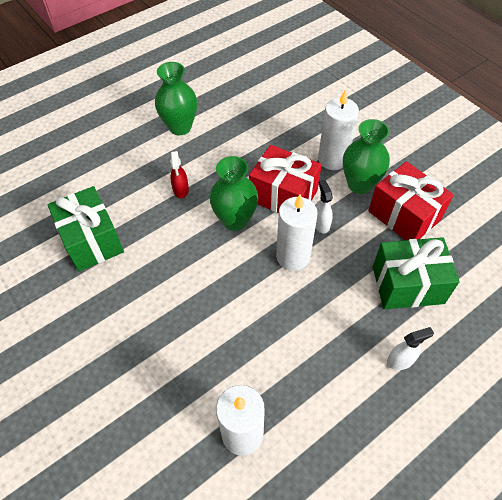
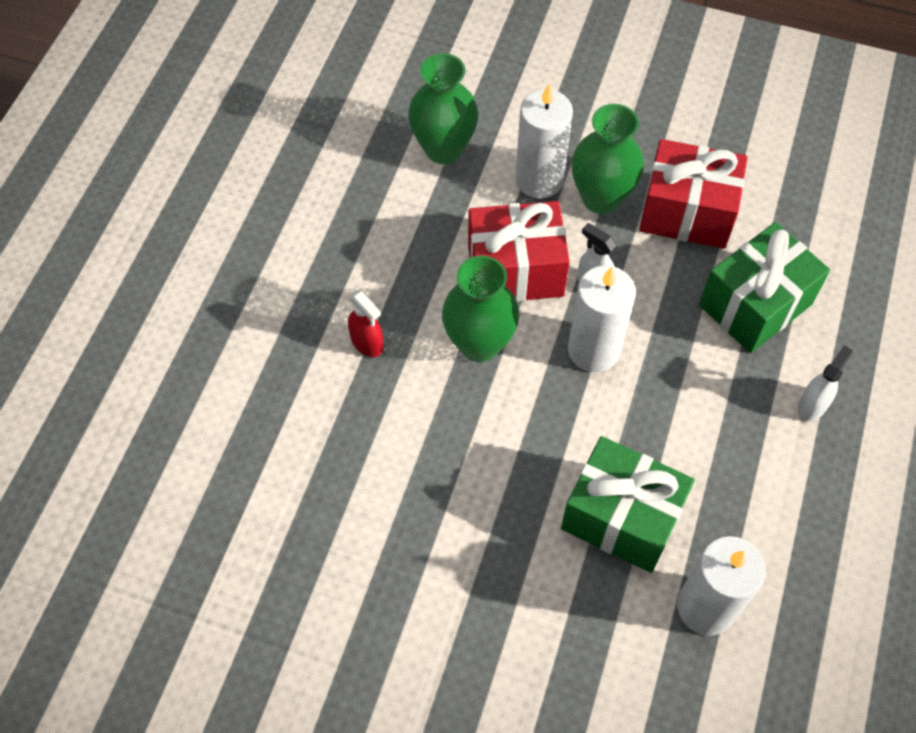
camera: 35 degrees left, 5 degrees up
green gift [47,186,124,271] -> green gift moved to [561,436,695,573]
green vase [155,62,197,135] -> green vase moved to [408,53,478,164]

